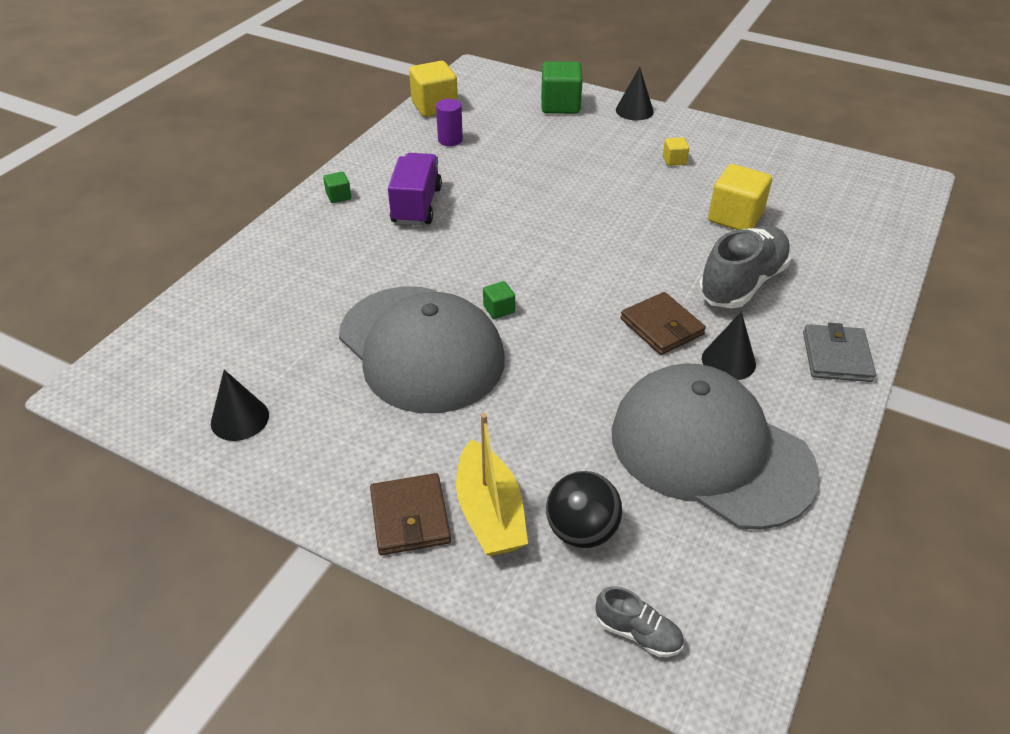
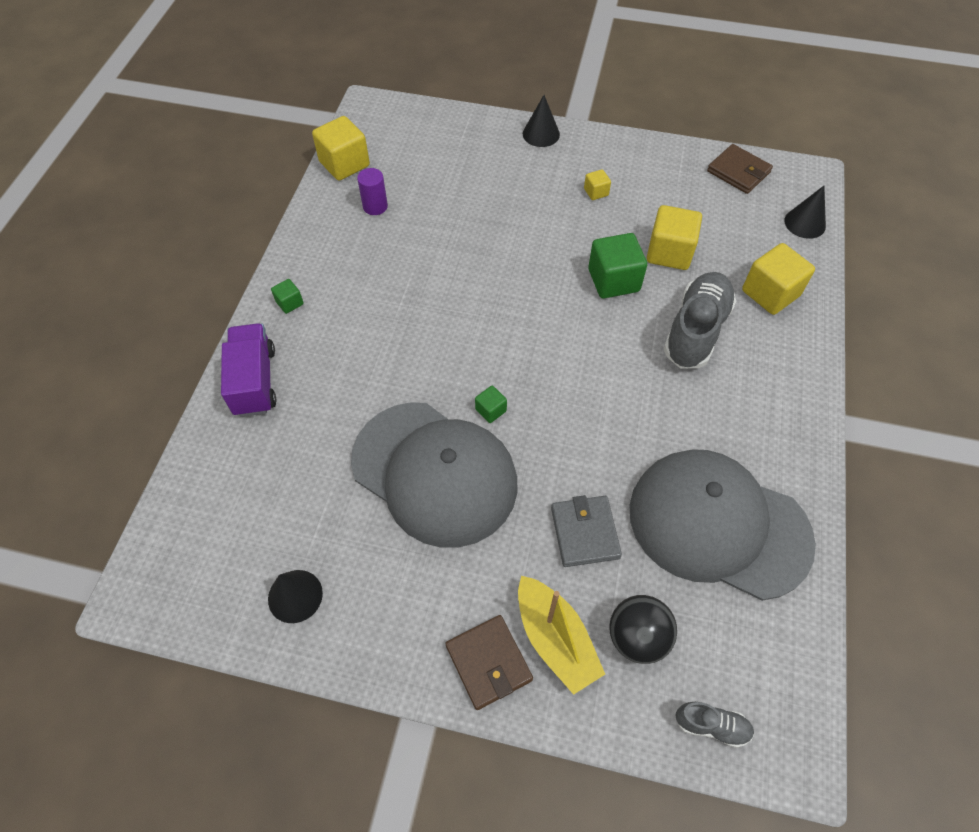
camera: 15 degrees left, 15 degrees up
purple truck [388,153,442,226] -> purple truck moved to [221,323,276,417]
green cube [541,61,583,114] -> green cube moved to [588,233,647,298]
brown wallet [620,292,706,355] -> brown wallet moved to [707,144,773,194]
black cone [702,312,756,380] -> black cone moved to [784,186,826,239]
grey wallet [803,323,876,382] -> grey wallet moved to [551,495,622,567]
none -> yellow cube [742,243,815,315]

